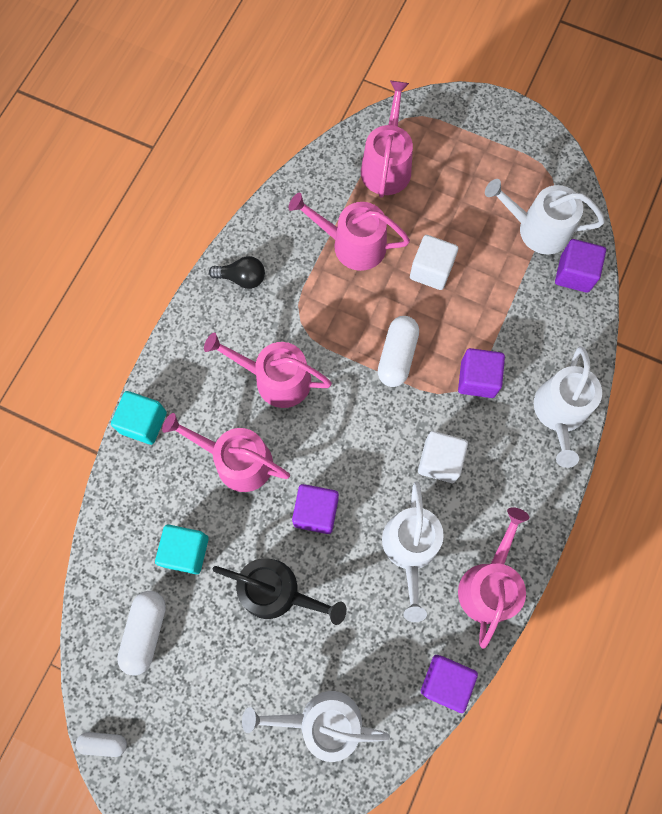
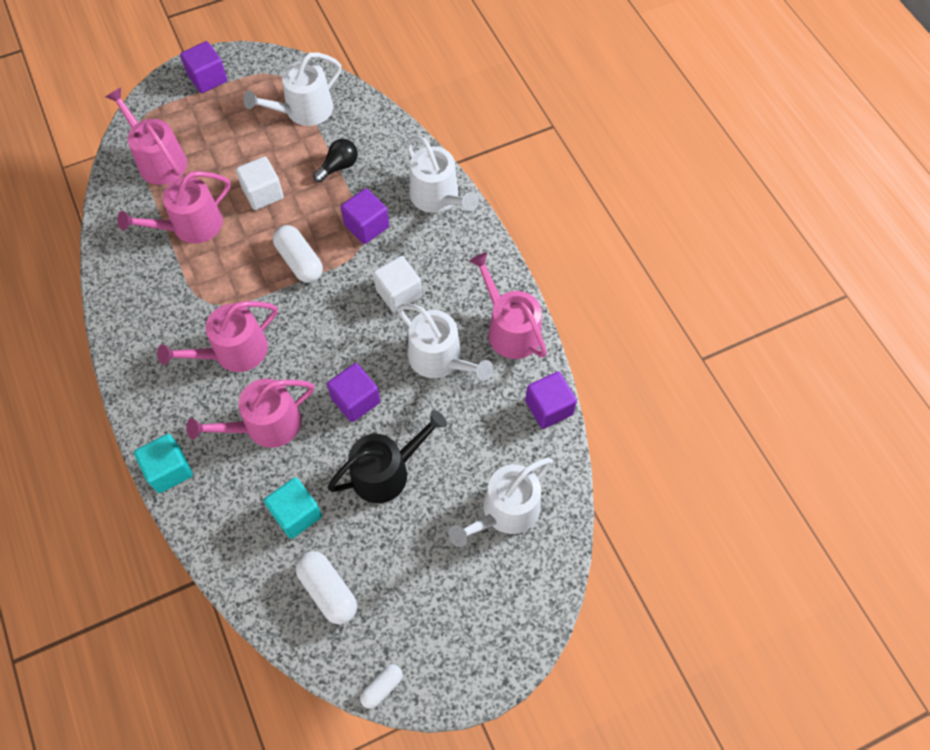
camera: 50 degrees left, 10 degrees down
black light bulb [209,256,265,289] -> black light bulb moved to [313,139,358,182]
purple cube [555,239,606,293] -> purple cube moved to [180,41,227,93]

